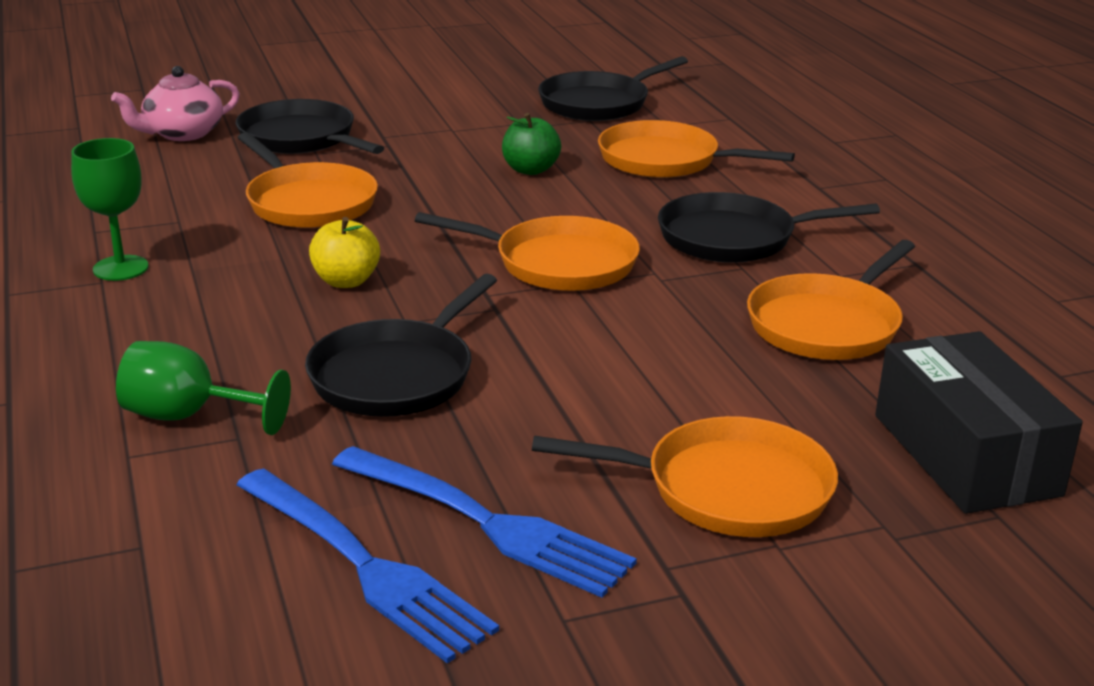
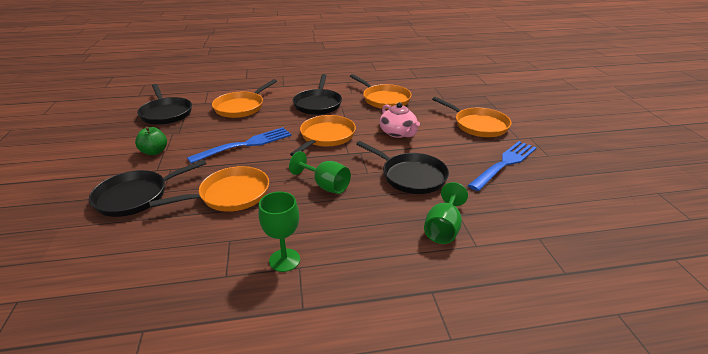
camera: 80 degrees left, 5 degrees up
pink teapot [111,66,240,141] -> pink teapot moved to [380,102,420,138]
blue fork [236,469,499,663] -> blue fork moved to [187,127,291,164]
yellow apple [309,217,380,288] -> green goblet [289,151,351,194]
green apple [502,113,561,175] -> green apple moved to [135,127,167,155]
orange pan [532,416,838,537] -> orange pan turned 120 degrees clockwise [432,97,511,137]
black box [875,331,1083,514] -> none

